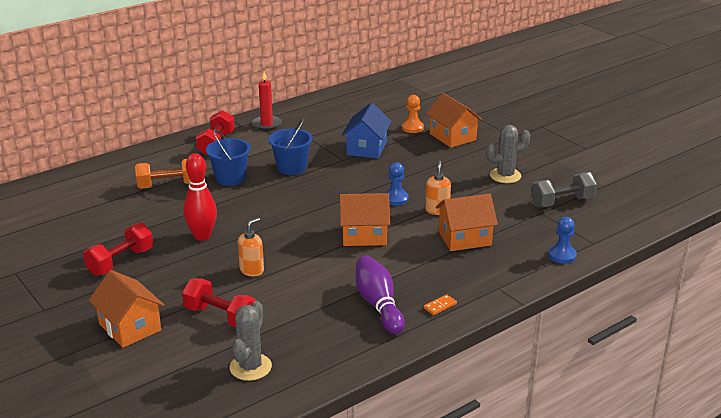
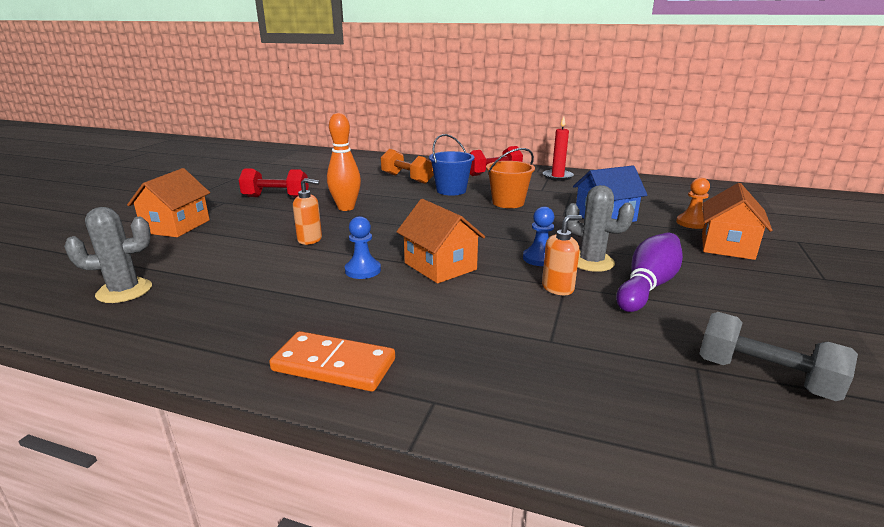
camera: 55 degrees right, 5 degrees down
red dumbbell [182,278,256,327] -> none
red bowling pin [184,153,217,241] -> orange bowling pin [327,113,361,211]
blue bucket [269,119,313,175] -> orange bucket [486,148,535,208]
purple bowling pin [356,256,405,334] -> purple bowling pin moved to [616,232,683,312]
orange domino [424,294,457,315] -> orange domino [269,331,395,392], size x2.17
orange house [436,194,498,251] -> none
grey cactus [486,125,530,183] -> grey cactus moved to [565,185,635,272]
blue pawn [548,217,577,264] -> blue pawn moved to [345,216,381,279]

